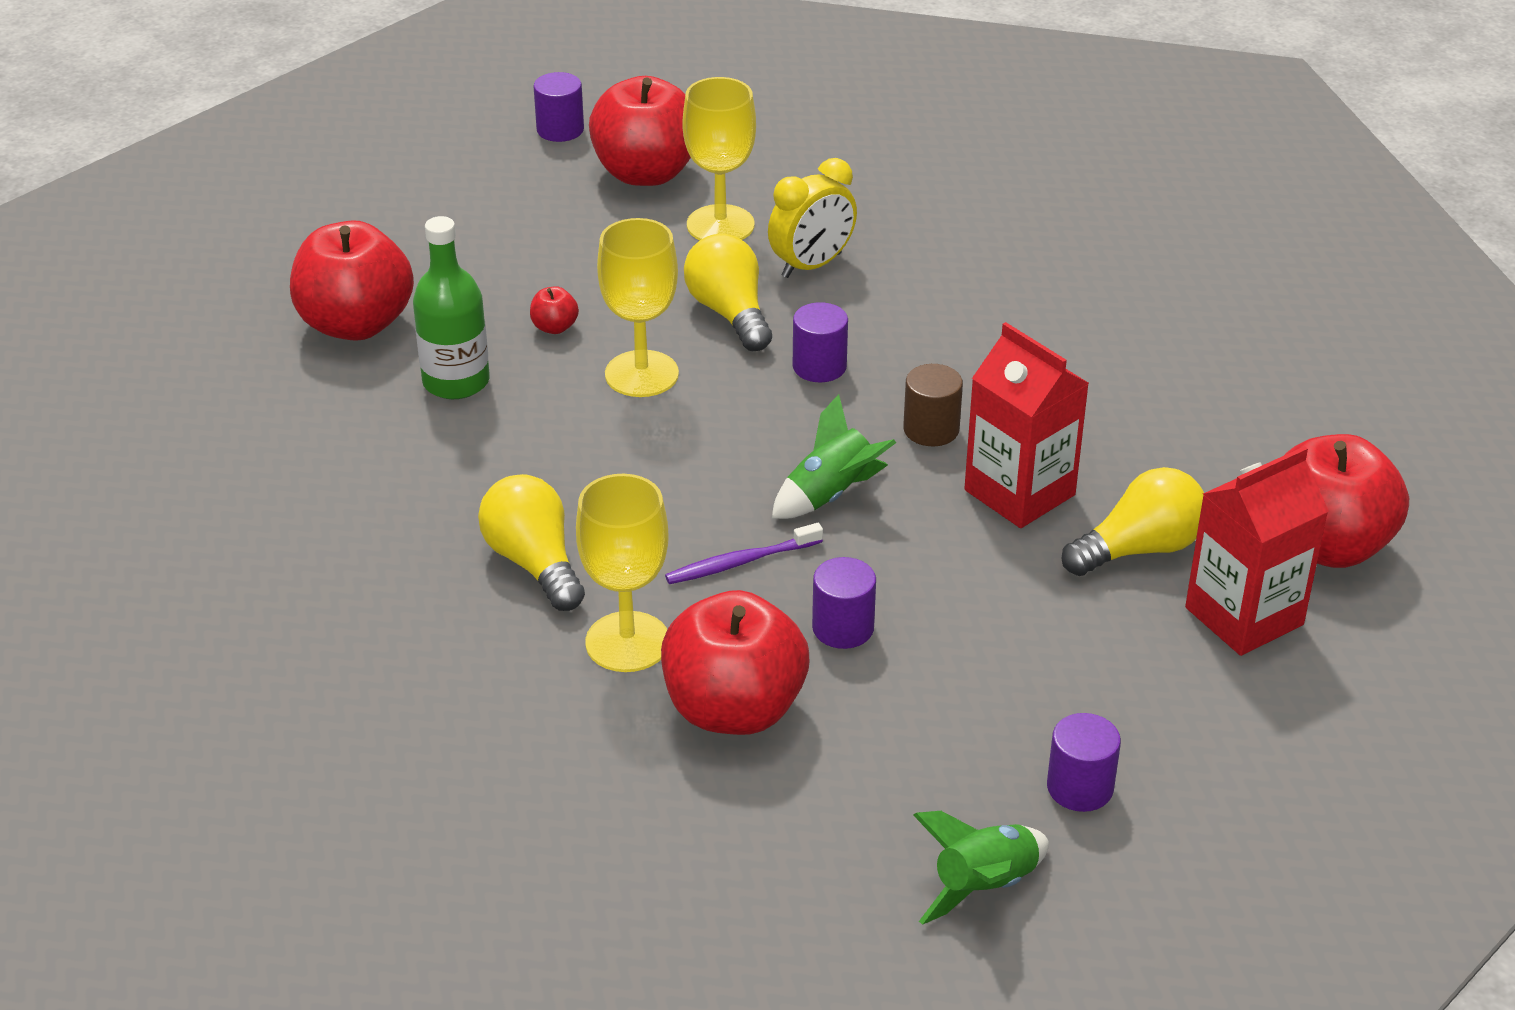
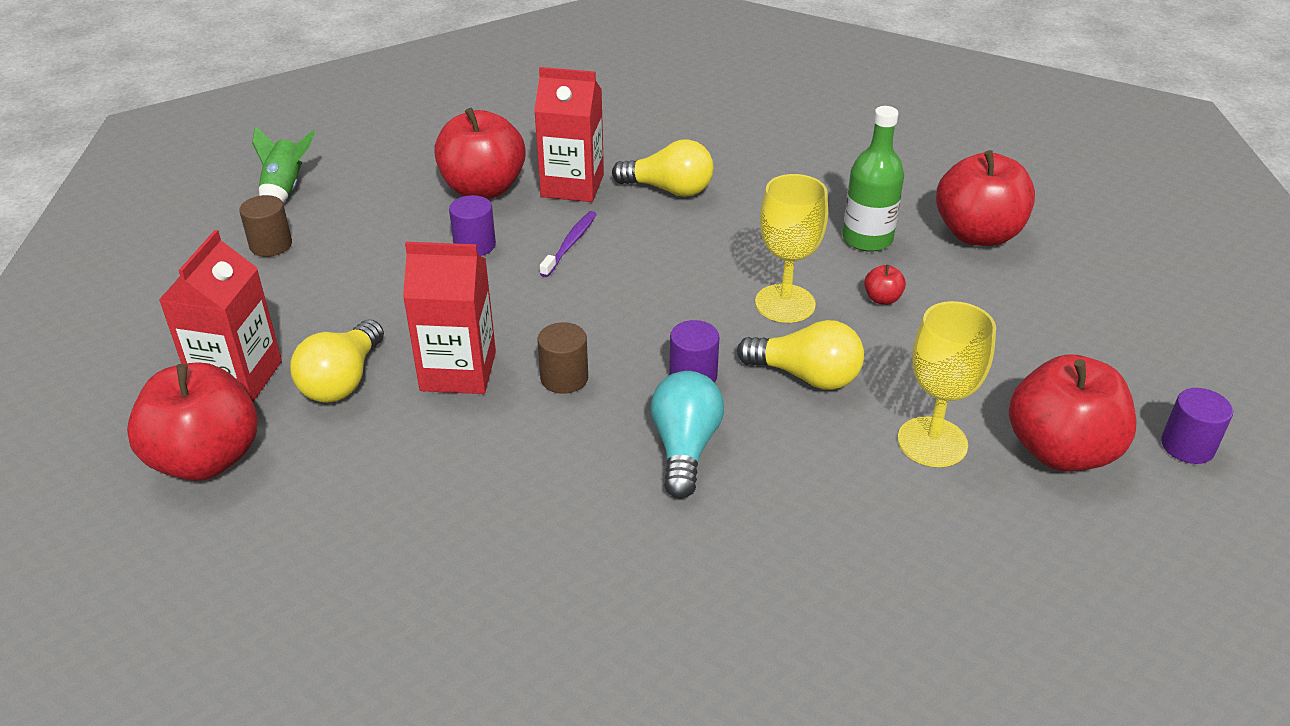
camera: 135 degrees right, 0 degrees up
yellow goblet [576,474,669,672] -> red carton [534,67,604,202]
yellow clock [768,158,857,278] -> none
green rocket [772,394,896,519] -> none
purple cylinder [1047,713,1121,812] -> brown cylinder [239,195,292,257]
none -> turquoise light bulb [650,371,724,499]

